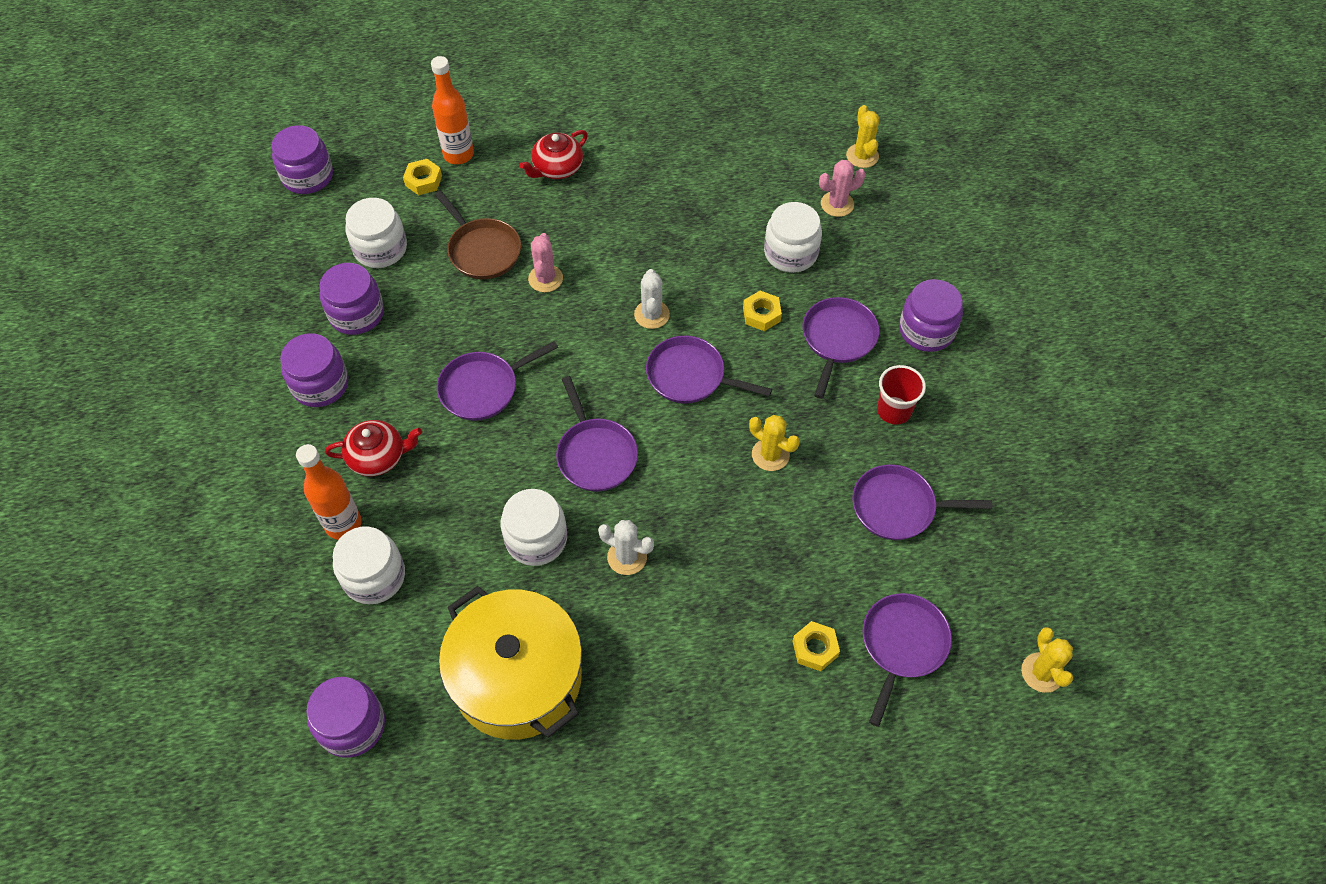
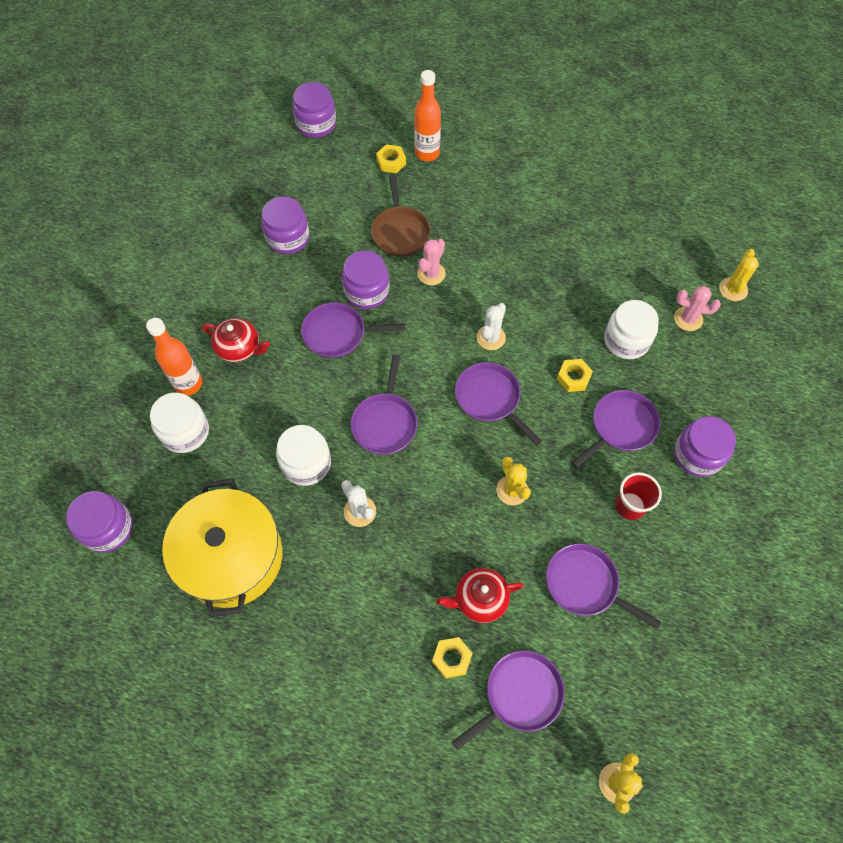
camera: 30 degrees right, 5 degrees up
purple jar [280,333,349,407] -> purple jar moved to [342,250,389,309]
white jar [345,198,407,268] -> none
red teapot [519,130,588,179] -> red teapot moved to [437,568,524,623]

